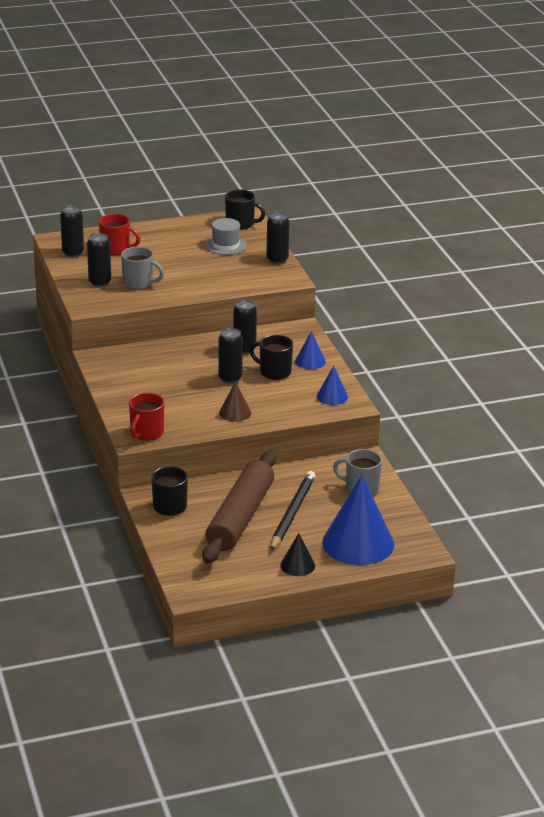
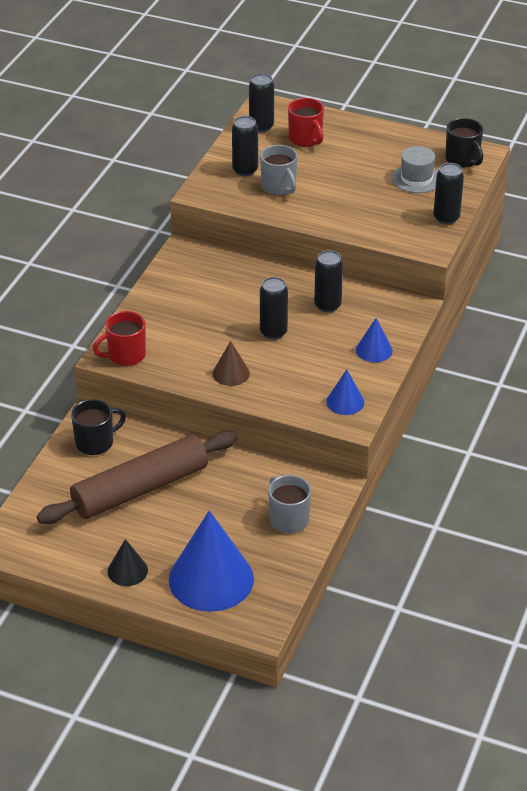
camera: 40 degrees right, 10 degrees up
black mug [249,335,293,380] -> none
black pencil [270,471,315,550] -> none

